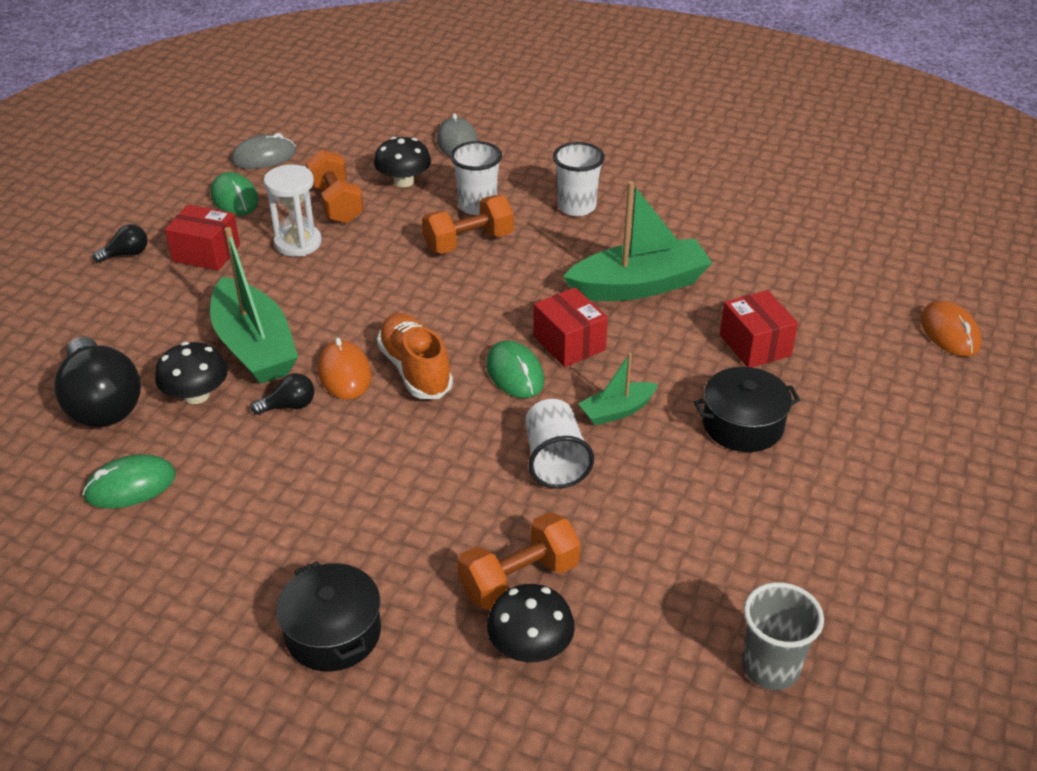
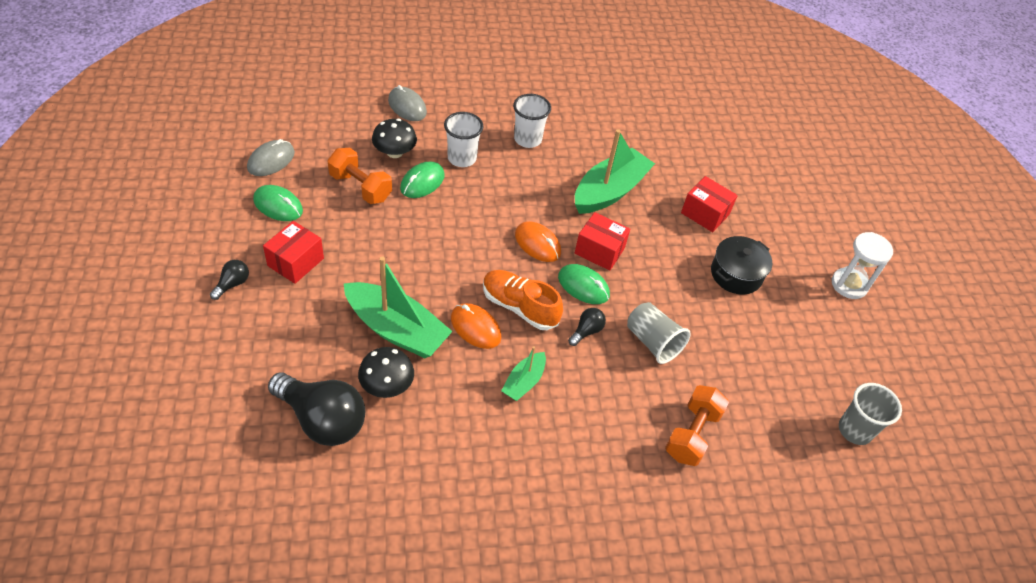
camera: 35 degrees left, 10 degrees up
green mouse [83,454,176,509] -> green mouse moved to [400,161,445,198]
red box [165,204,240,271] -> red box turned 45 degrees counterclockwise [263,221,324,284]
black light bulb [251,373,314,415] -> black light bulb moved to [568,308,606,346]
white hourglass [264,165,322,257] -> white hourglass moved to [832,232,893,299]
black pot [276,561,381,672] -> none
orange dumbbell [422,195,514,254] -> none
black mushroom [487,584,575,662] -> none
white cup [526,399,594,489] -> grey cup [627,302,691,364]
green boat [578,353,658,426] -> green boat moved to [501,346,546,401]
orange mouse [920,301,981,356] -> orange mouse moved to [515,221,561,262]

